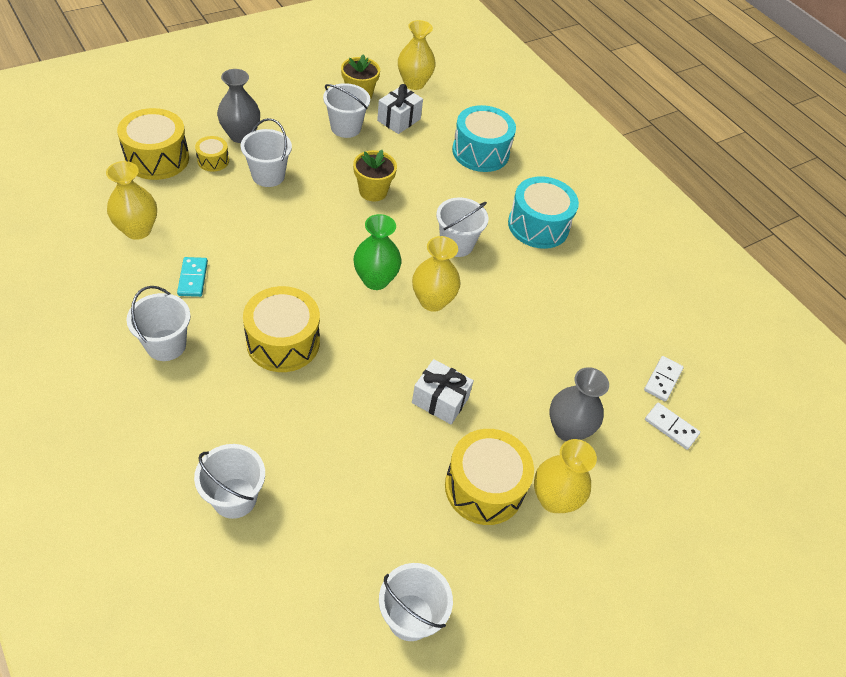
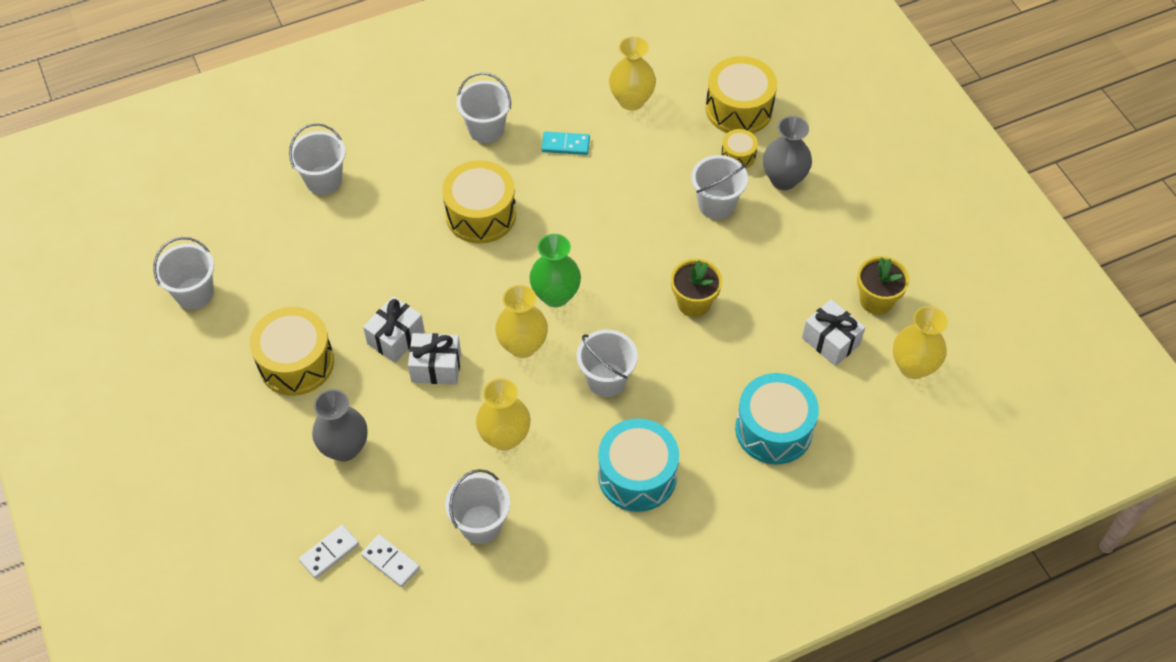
camera: 105 degrees right, 5 degrees up
white bucket [323,83,370,138] -> white bucket moved to [445,469,510,544]
yellow vase [534,439,597,513] -> yellow vase moved to [476,378,531,451]
none -> white gift [408,333,461,385]

